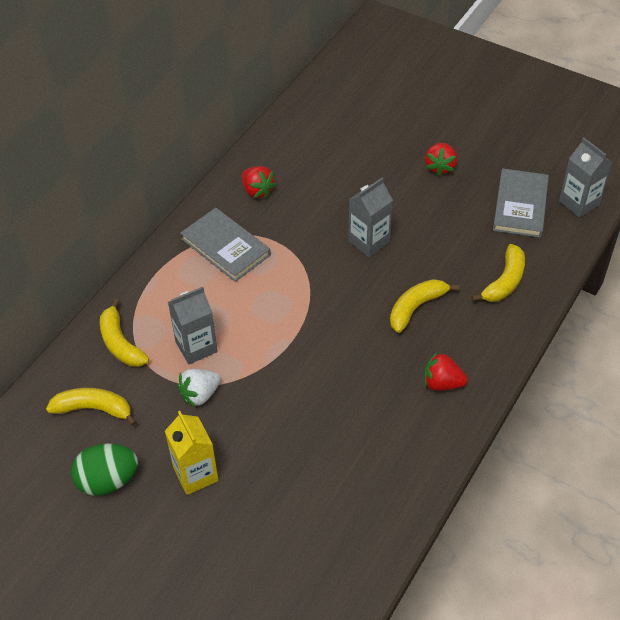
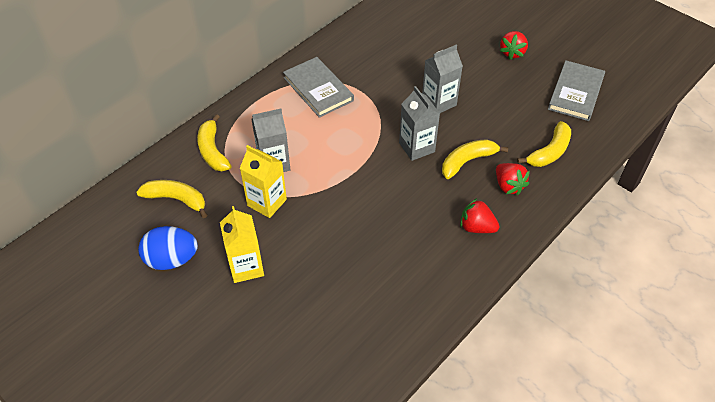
camera: 10 degrees right, 0 degrees up
green egg [71,443,138,496] -> blue egg [138,226,198,270]
white strawberry [177,369,221,408] -> yellow carton [240,145,287,218]
red strawberry [242,166,276,198] -> red strawberry moved to [496,163,530,195]
grey carton [559,137,612,218] -> grey carton moved to [399,86,440,161]

